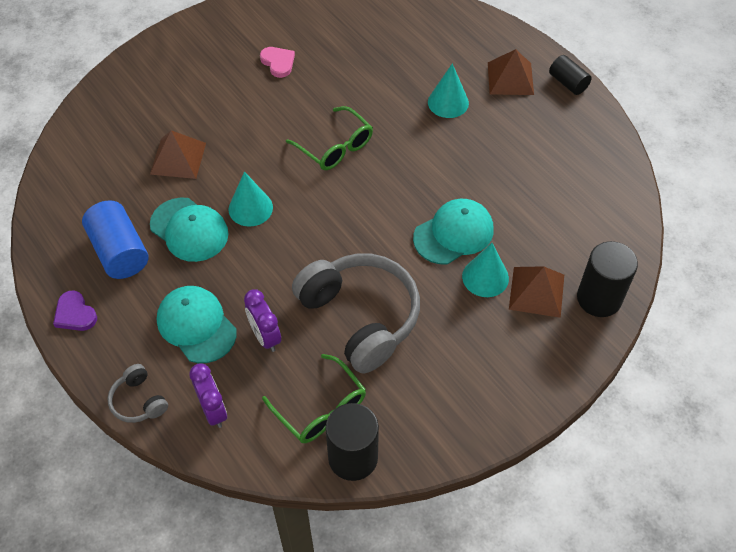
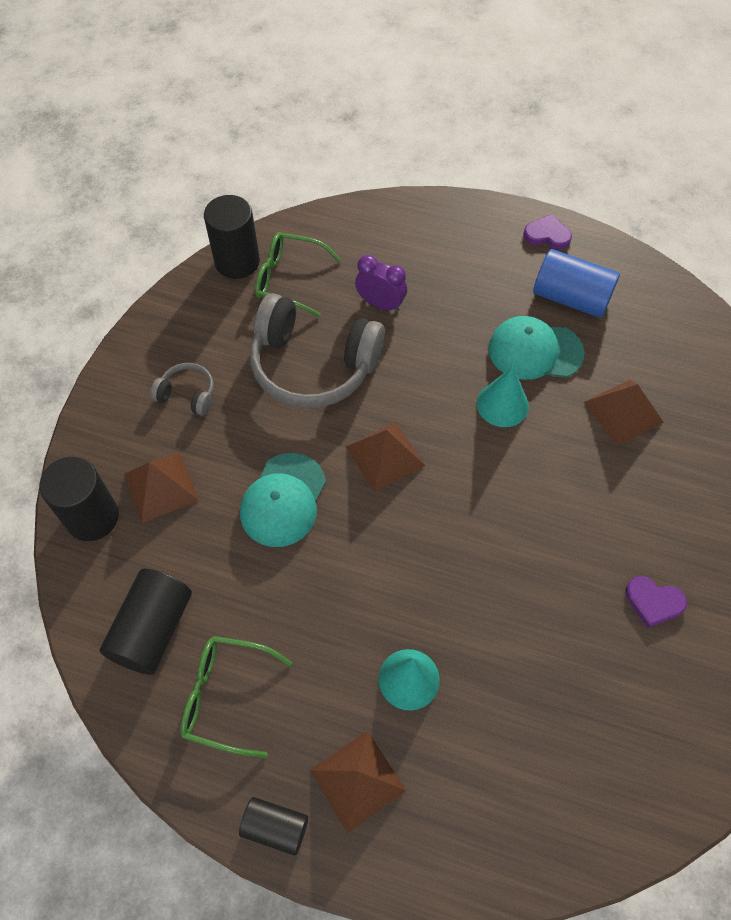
camera: 145 degrees right, 5 degrees up
grey headphones [107,364,168,423] -> grey headphones moved to [150,363,214,416]
turquoise cap [157,286,237,363] -> none
purple clock [189,363,227,428] -> none
pink heart [260,47,295,78] -> purple heart [625,576,687,628]
green glasses [286,106,373,170] -> green glasses moved to [180,636,292,758]
turquoise cone [462,243,509,297] -> none
none -> black cylinder [100,569,192,675]
none -> brown pyramid [346,422,425,492]

